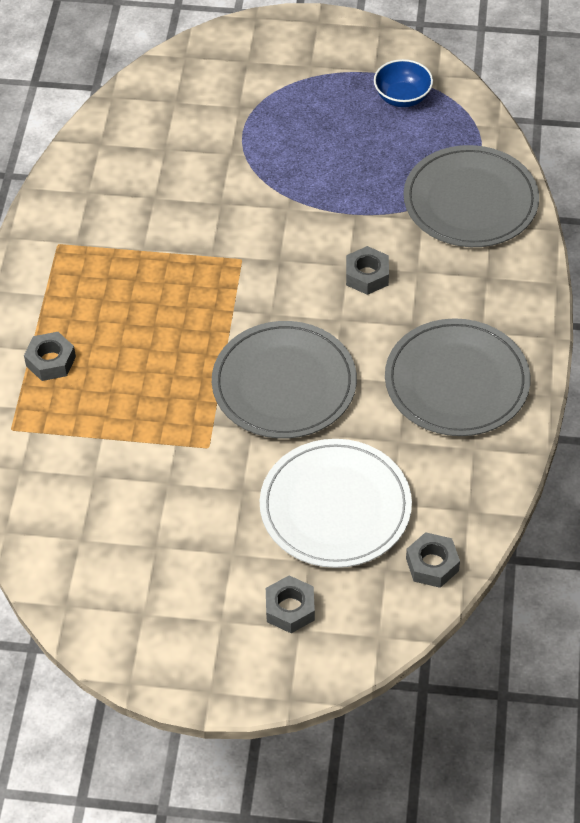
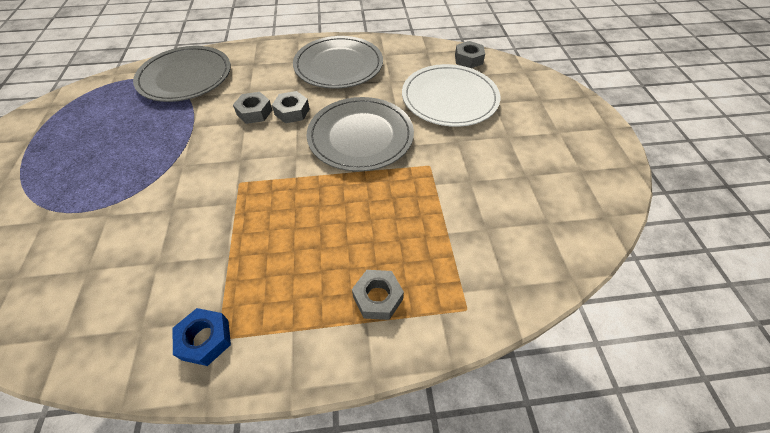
camera: 105 degrees left, 0 degrees up
grey nut [266,575,315,633] -> grey nut moved to [272,91,310,123]
blue bowl [374,59,433,107] -> none
none -> blue nut [172,308,231,366]

